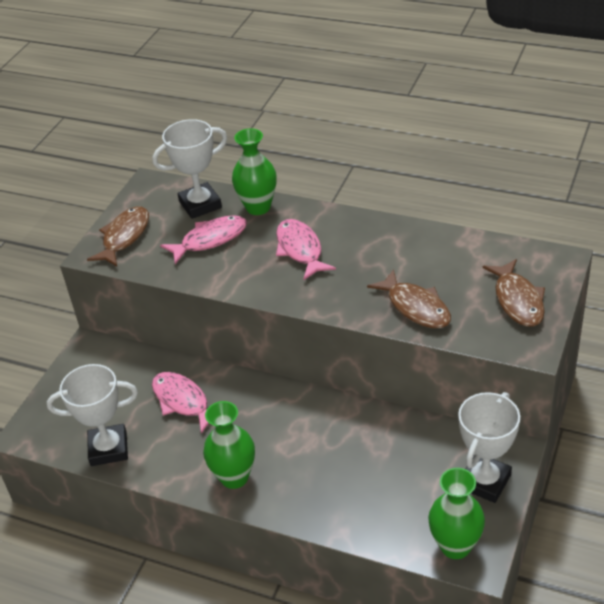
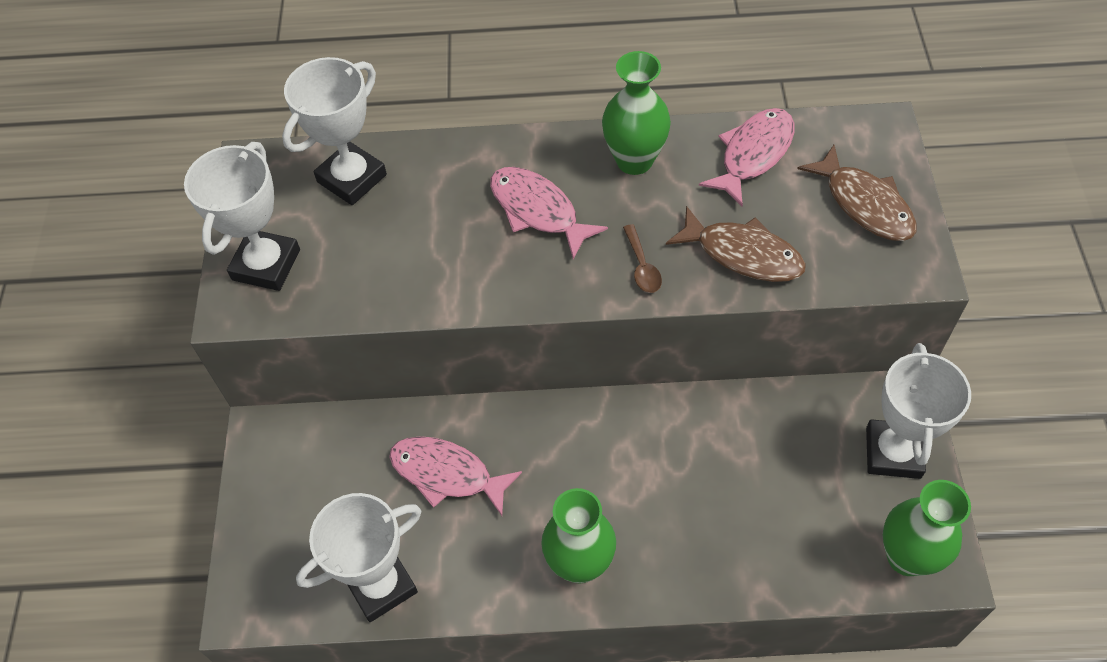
camera: 25 degrees left, 15 degrees up
brown fish [87,206,149,266] -> white trophy [184,142,300,291]
pink fish [160,215,247,264] -> pink fish moved to [699,108,794,206]
green vase [232,128,277,215] -> green vase moved to [602,51,671,175]
none -> brown spoon [623,224,662,293]

